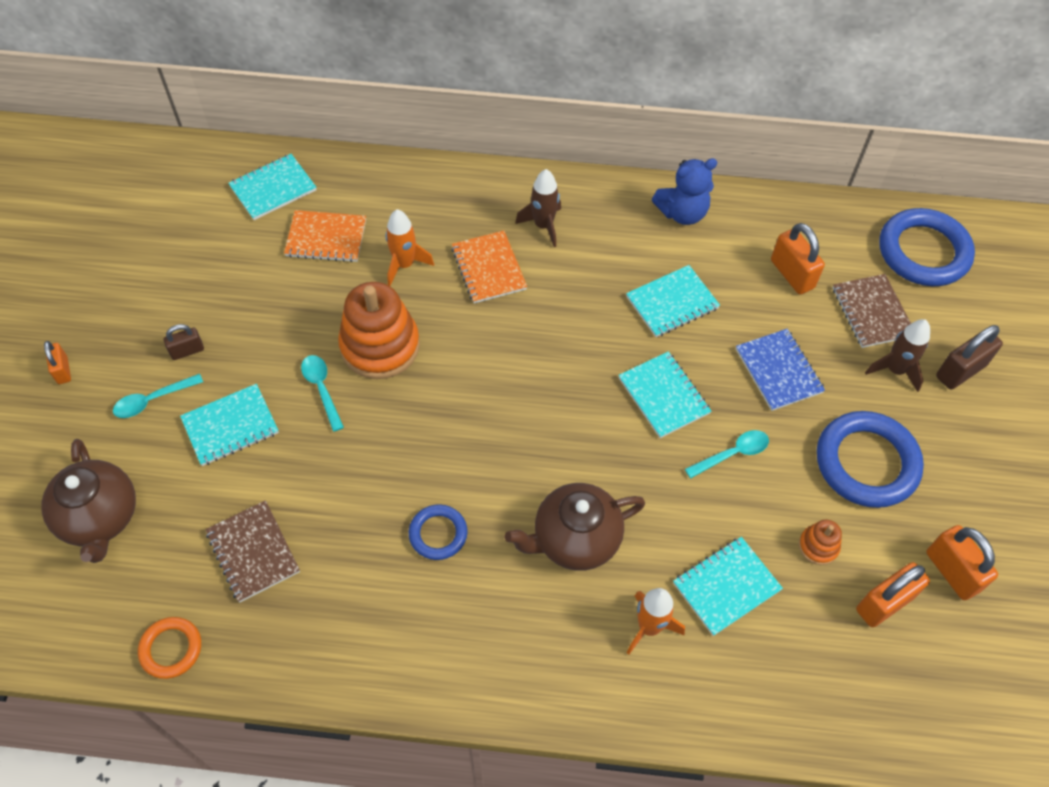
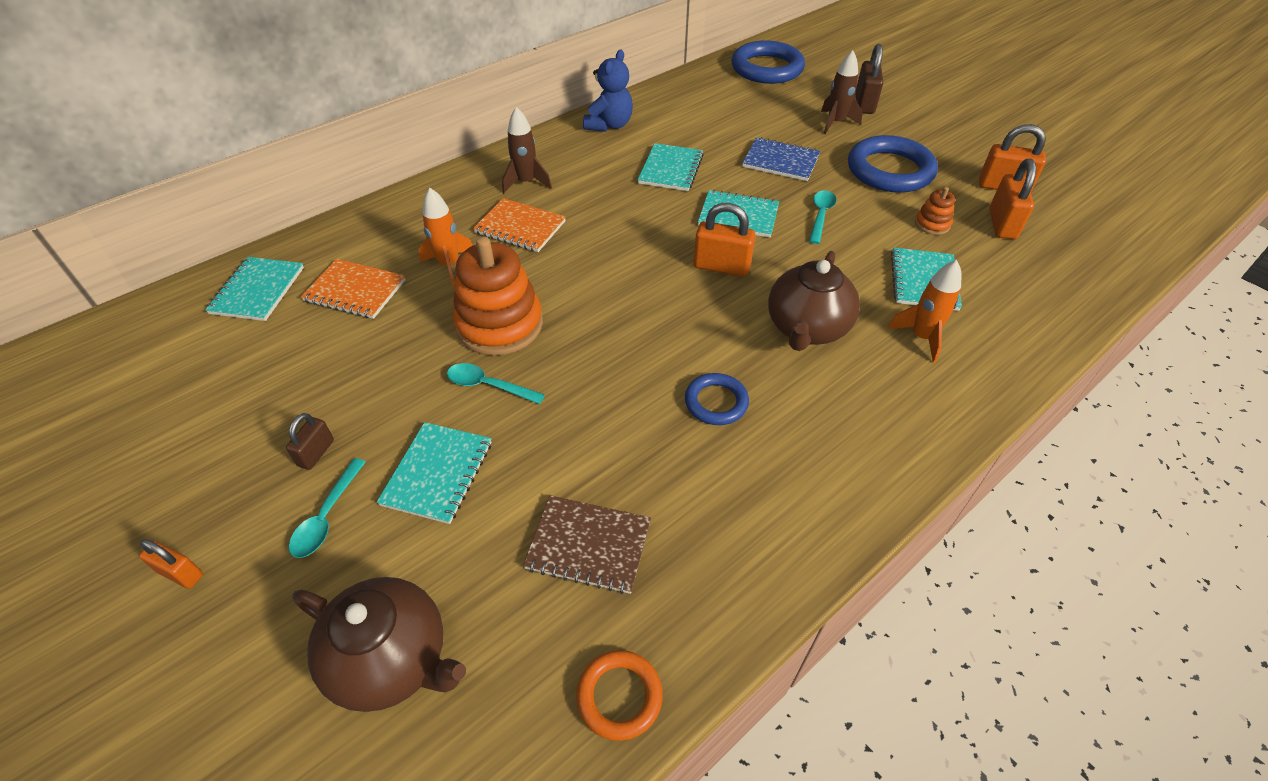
camera: 45 degrees left, 10 degrees down
orange notebook [284,210,366,262] -> orange notebook turned 60 degrees clockwise [301,259,406,319]
orange padlock [771,223,825,294] -> orange padlock moved to [694,203,756,277]
brown notebook [833,274,911,348] -> none

